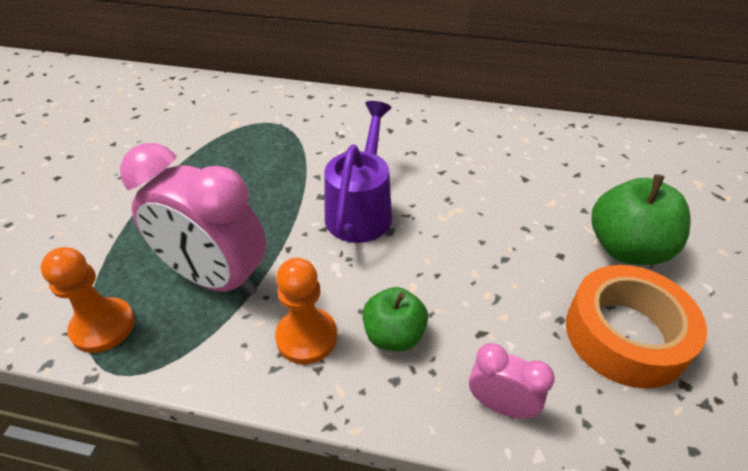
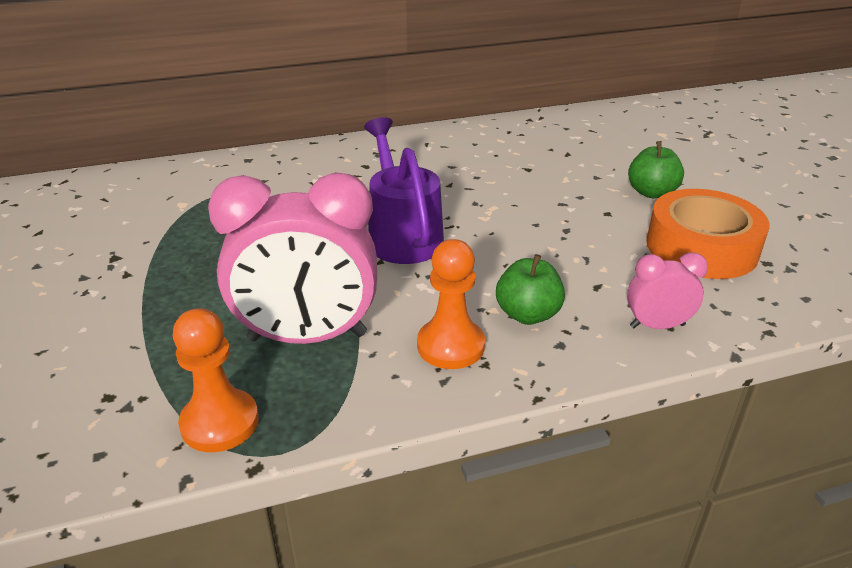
camera: 30 degrees left, 10 degrees down
green apple [592,174,691,265] -> green apple [628,141,684,198], size x0.64

